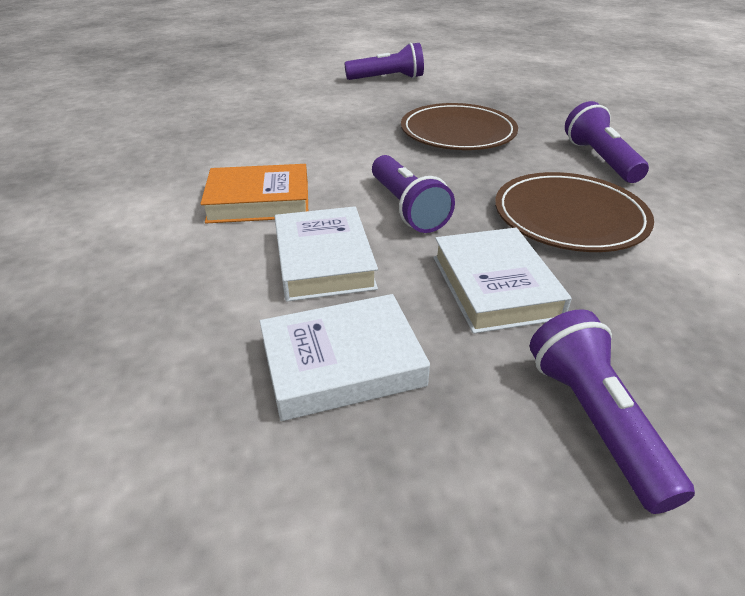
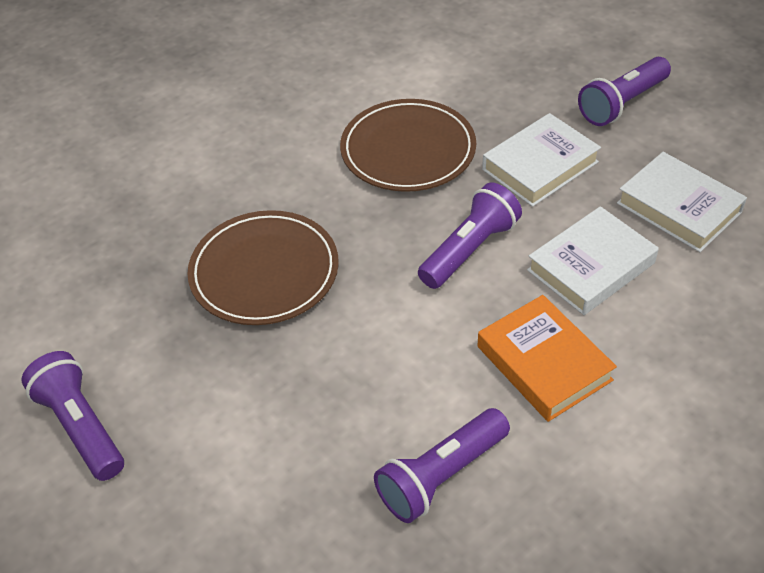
camera: 115 degrees left, 10 degrees up
purple flashlight [565,101,649,183] -> purple flashlight moved to [374,408,510,523]

